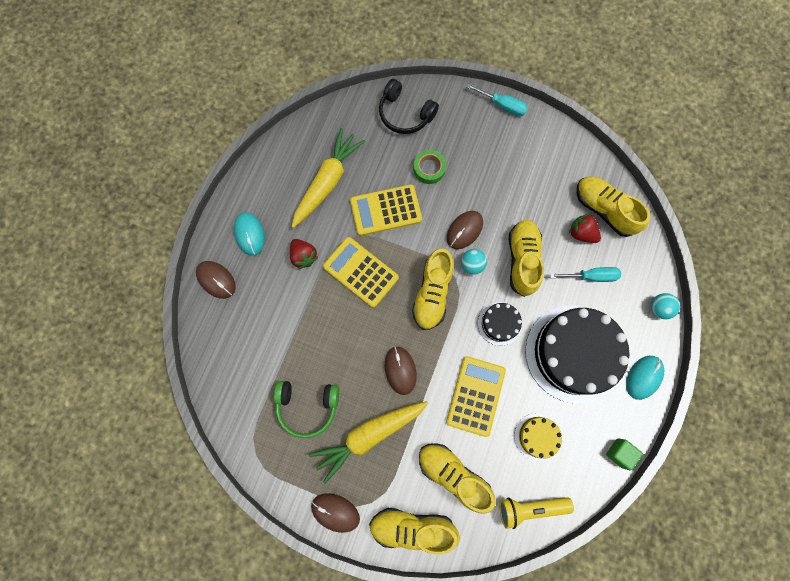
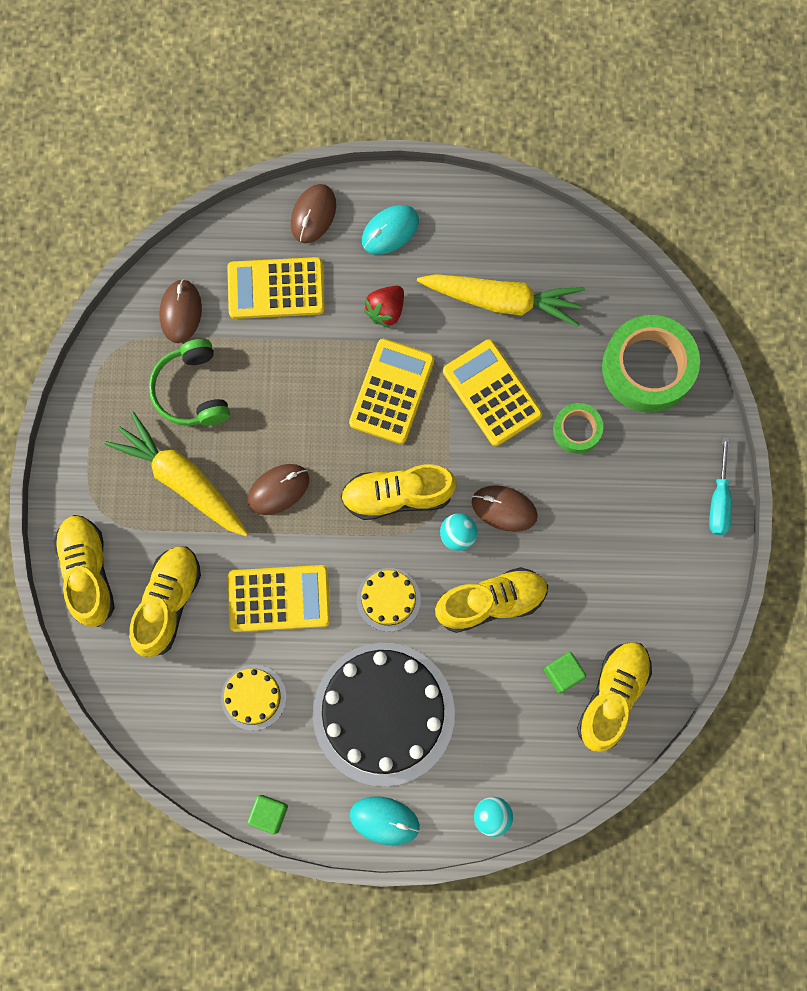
camera: 70 degrees right, 0 degrees up
brown mouse [311,493,360,533] -> brown mouse moved to [159,279,202,343]
black headphones [379,79,439,134] -> green tape [602,315,700,413]
black cake [478,302,522,346] -> yellow cake [357,568,421,632]
yellow flashlight [499,497,574,529] -> none
turquoise screwdriver [550,267,621,282] -> none
red strawberry [569,213,601,243] -> green cube [544,652,586,694]
none -> yellow calculator [227,257,325,319]

